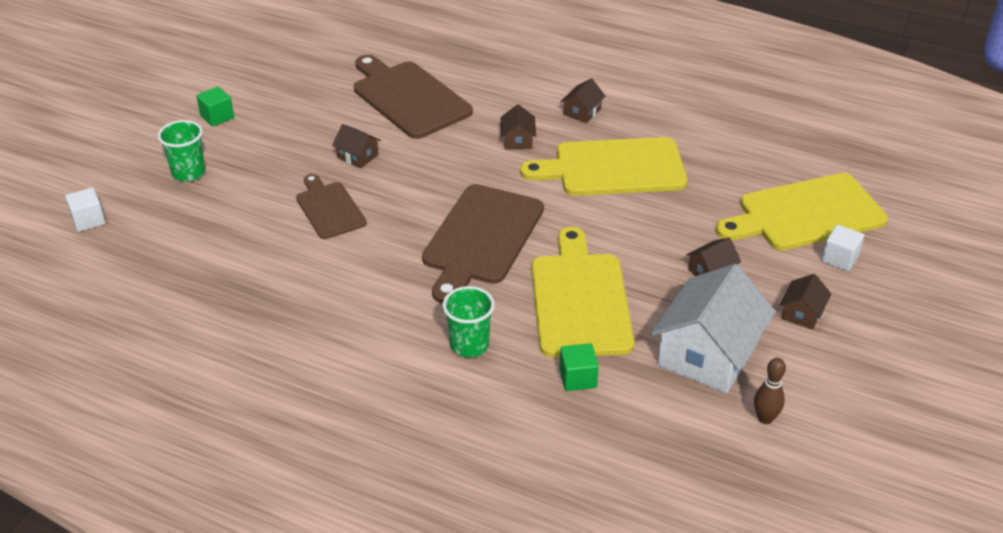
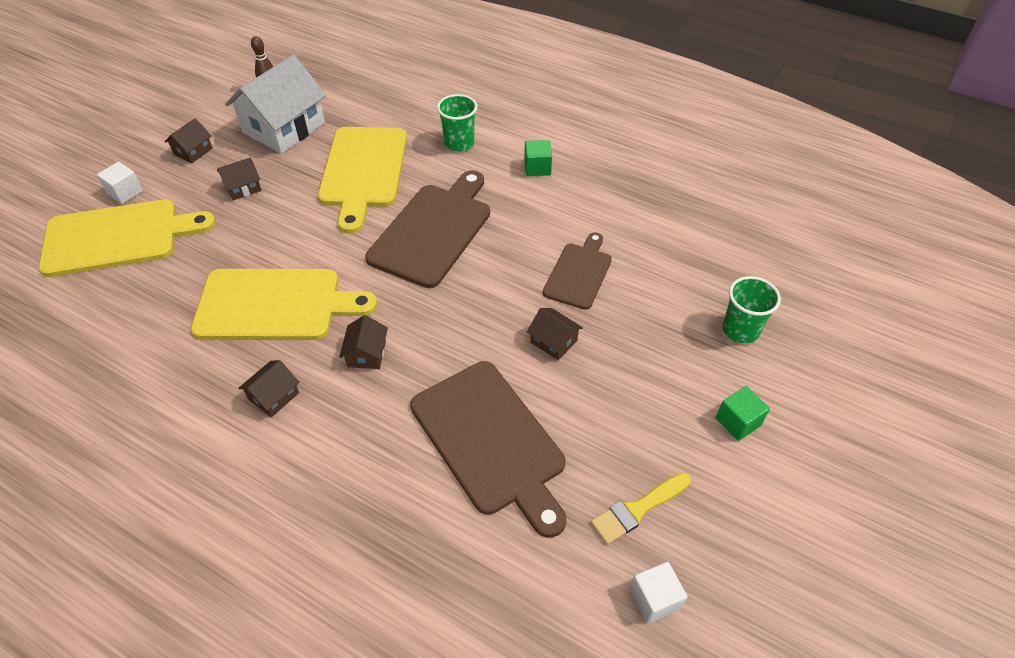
camera: 175 degrees left, 10 degrees up
white cube [65,187,106,232] -> white cube moved to [630,562,687,623]
brown cutting board [296,174,367,239] -> brown cutting board turned 135 degrees counterclockwise [543,232,612,310]
green cube [559,343,599,391] -> green cube moved to [524,140,552,176]
none -> yellow brush [591,473,691,545]

